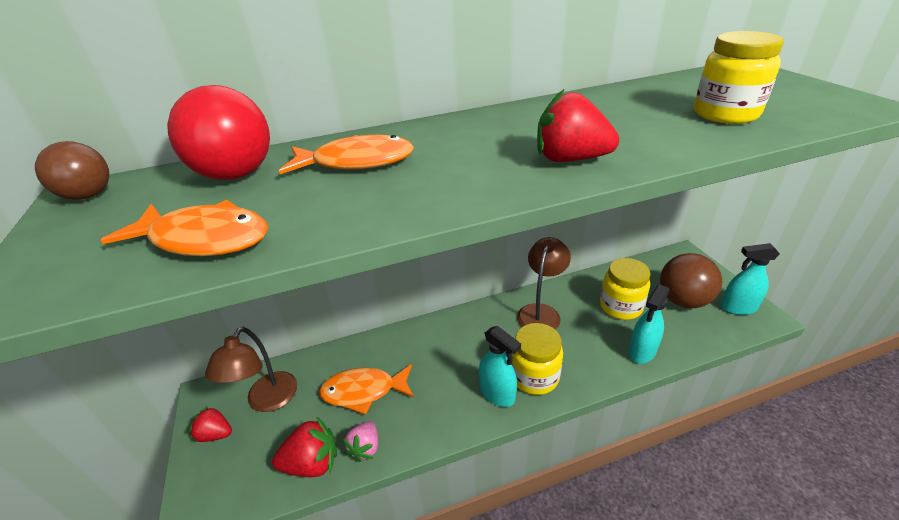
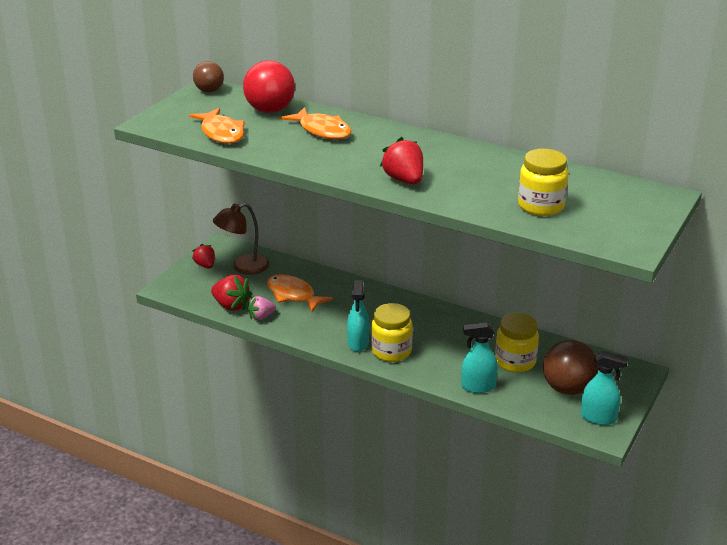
camera: 45 degrees right, 5 degrees down
brown lamp [517,237,571,329] -> none
turquoise spray bottle [721,243,780,315] -> turquoise spray bottle turned 150 degrees clockwise [581,351,628,425]

